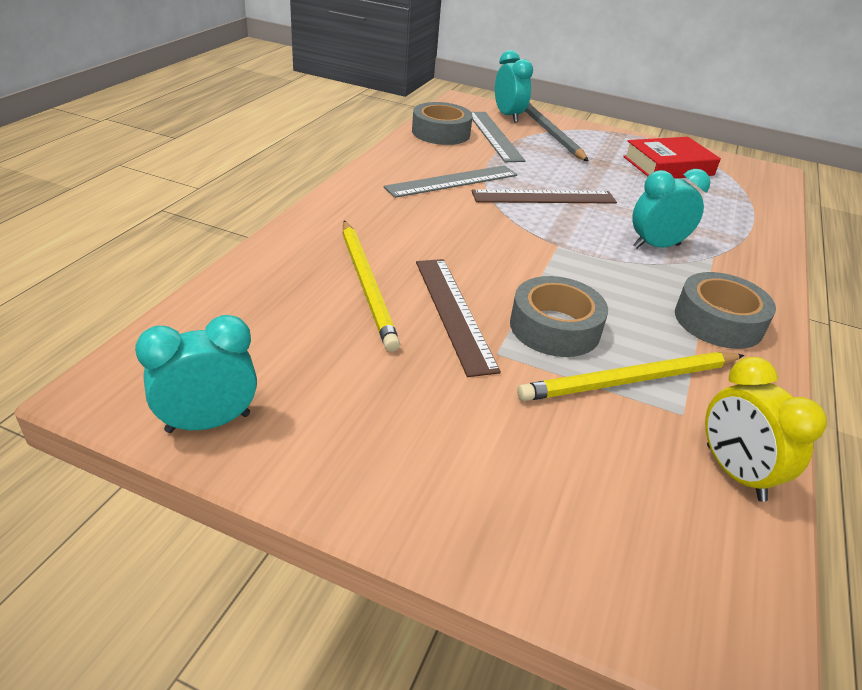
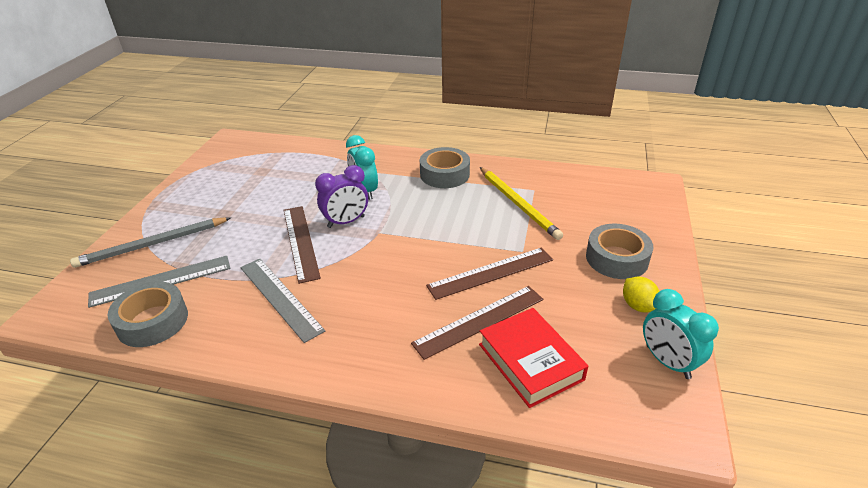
camera: 95 degrees left, 0 degrees up
yellow pencil [343,220,400,352] -> brown ruler [411,286,543,360]
turquoise clock [495,50,533,123] -> none
grey tape [510,276,608,357] -> grey tape moved to [586,224,653,279]
red book [623,137,721,179] -> red book moved to [479,308,588,408]
yellow clock [705,357,827,502] -> none
none -> purple clock [315,165,368,228]
none -> yellow lemon [623,277,660,312]

